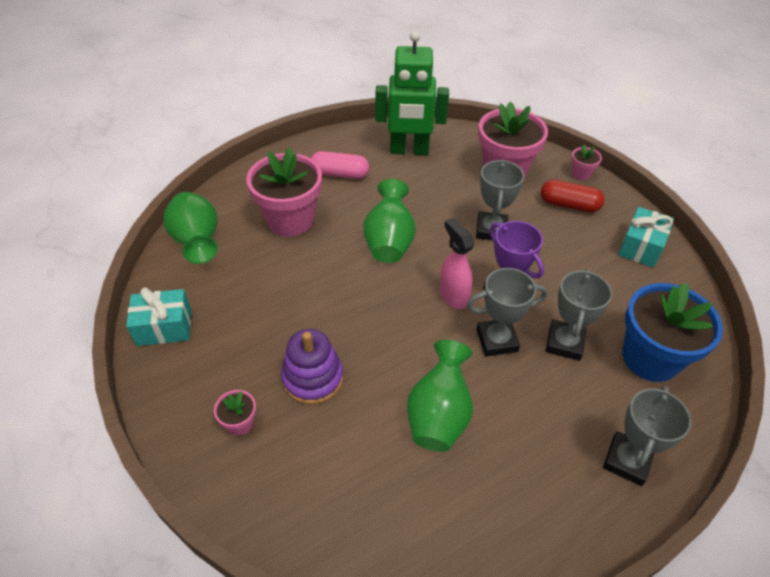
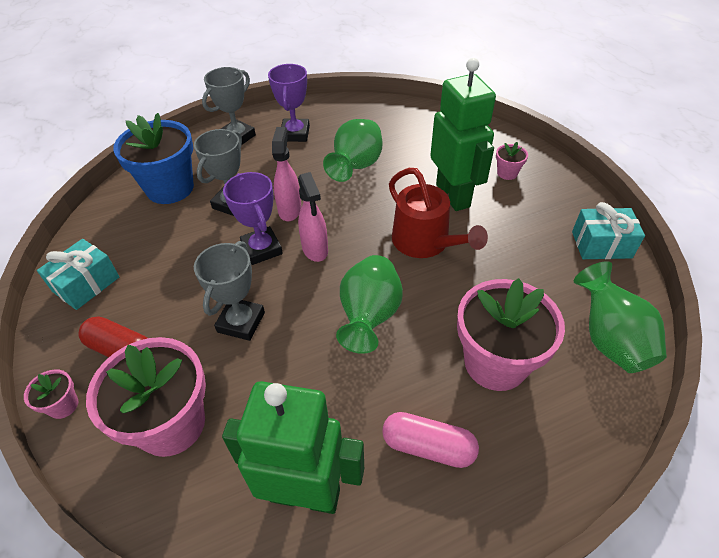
camera: 170 degrees left, 0 degrees up
purple stacking toy [281,329,344,405] -> green robot [430,58,496,211]
grey trophy [467,268,548,356] -> pink spray bottle [272,127,302,221]
none -> purple trophy [268,64,310,142]
none -> red watering can [389,168,488,258]

